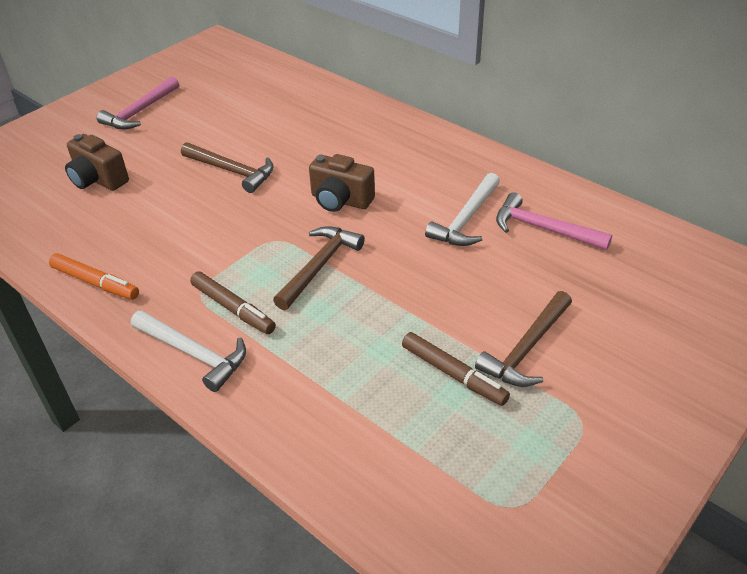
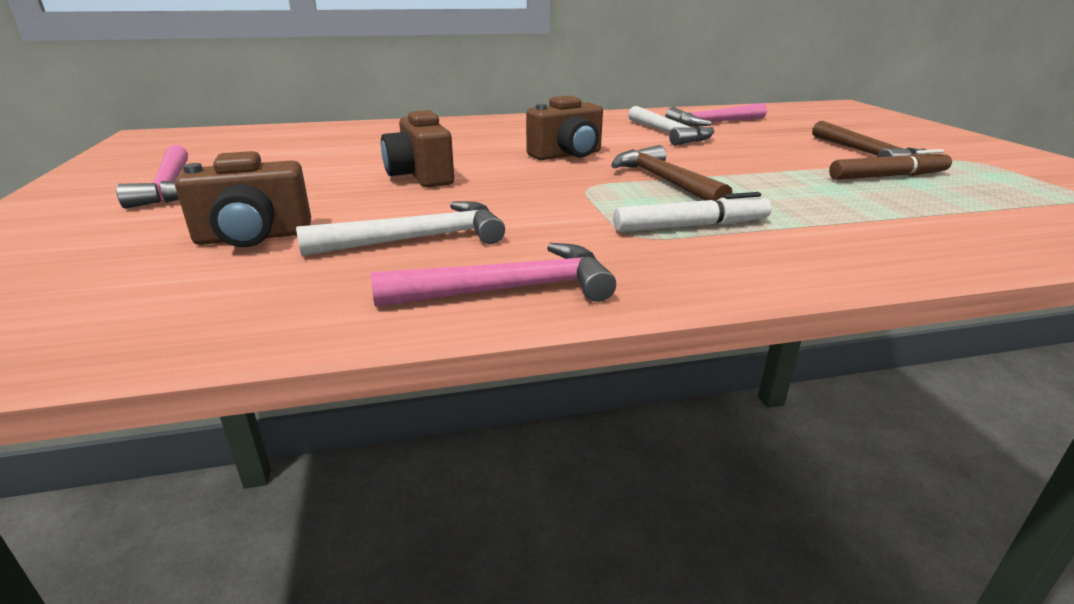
camera: 55 degrees left, 15 degrees down
orange marker [49,253,139,300] -> pink hammer [371,243,616,307]
white hammer [131,310,246,392] -> white hammer moved to [296,201,505,256]
brown hammer [181,142,274,193] -> brown camera [381,110,454,188]
brown marker [190,271,276,334] -> white marker [613,192,772,232]

